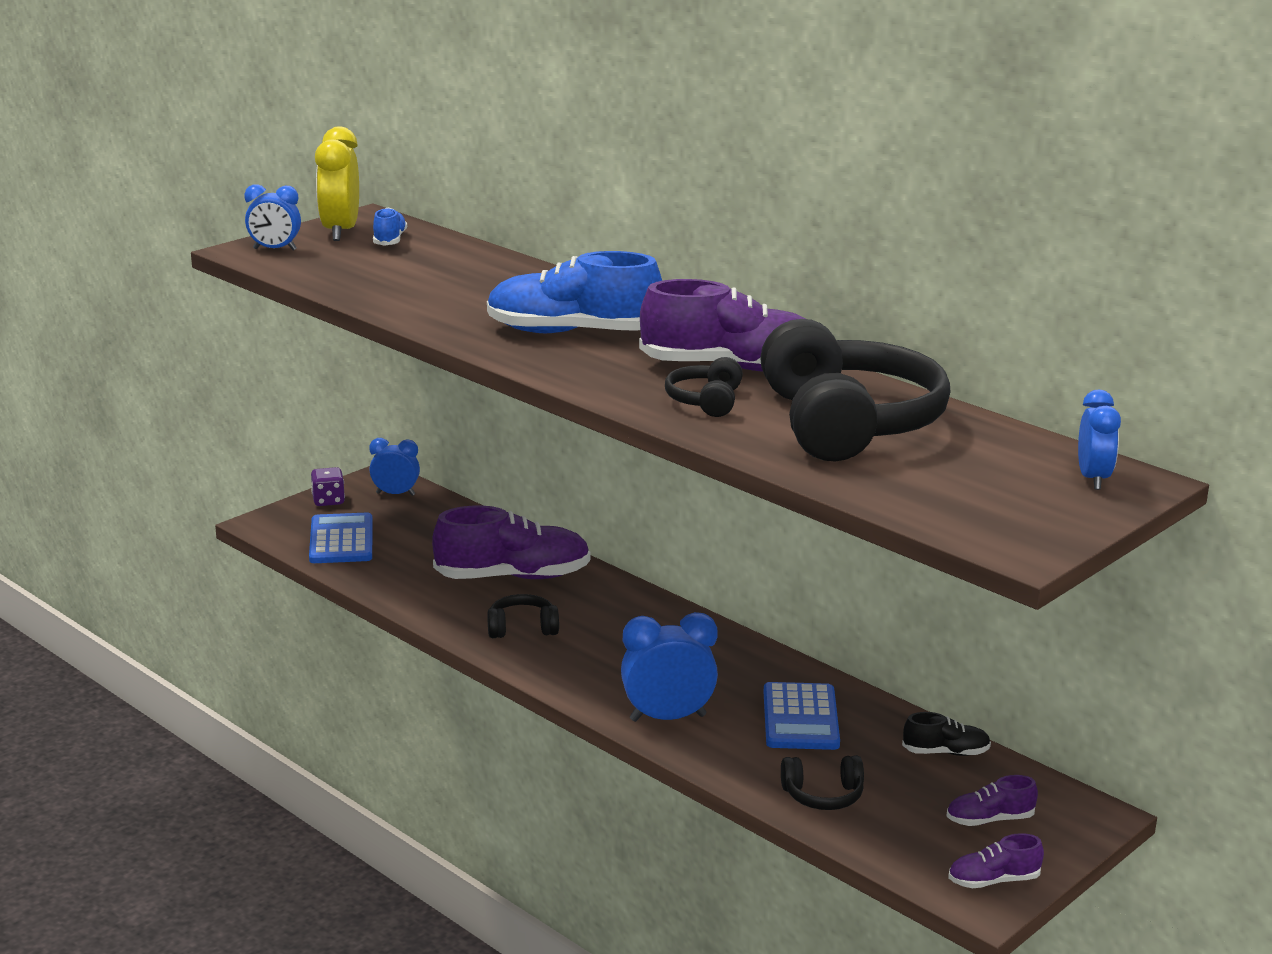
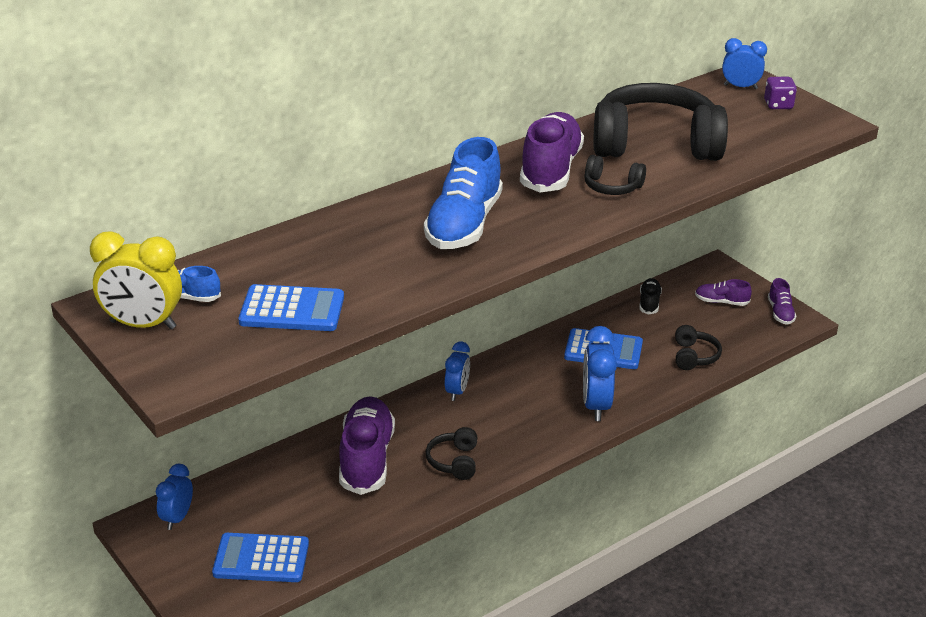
camera: 80 degrees left, 10 degrees up
blue clock [244,184,301,251] -> blue clock moved to [445,342,470,401]
purple dice [311,467,345,506] -> purple dice moved to [764,77,797,109]
purple shoe [946,775,1038,826] -> purple shoe turned 105 degrees clockwise [695,279,752,306]
none -> blue calculator [239,284,344,331]

